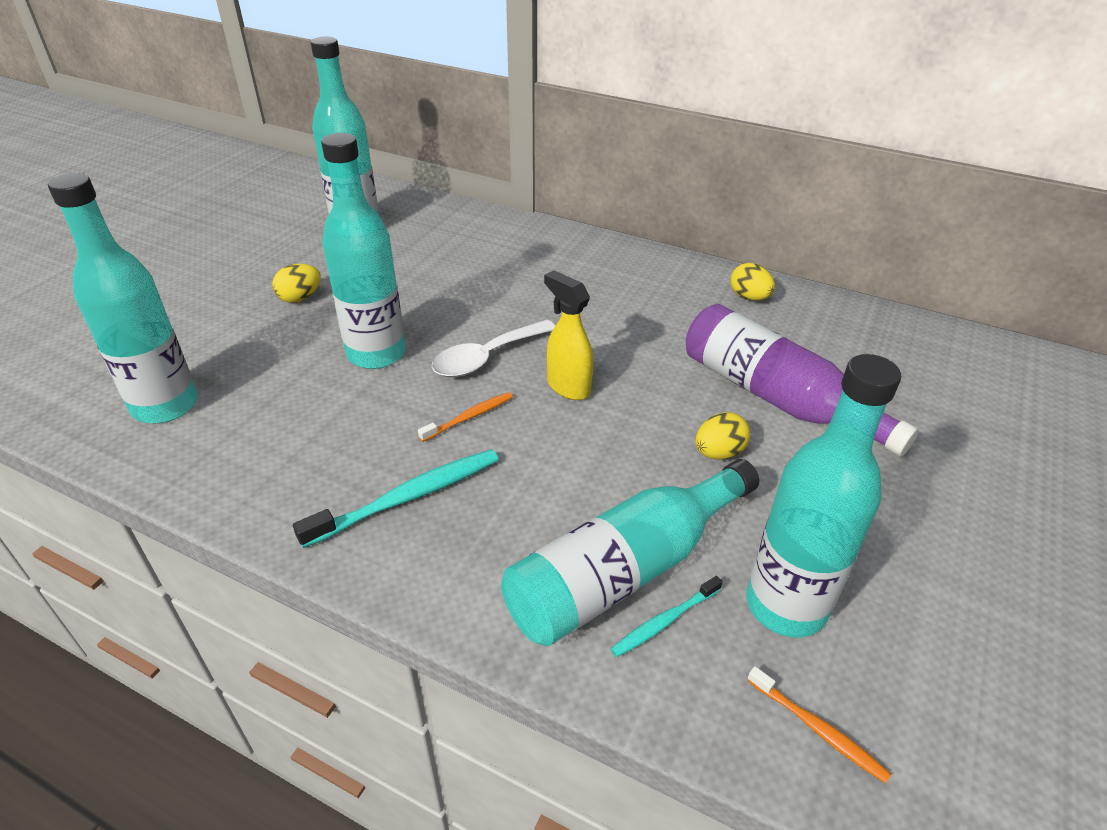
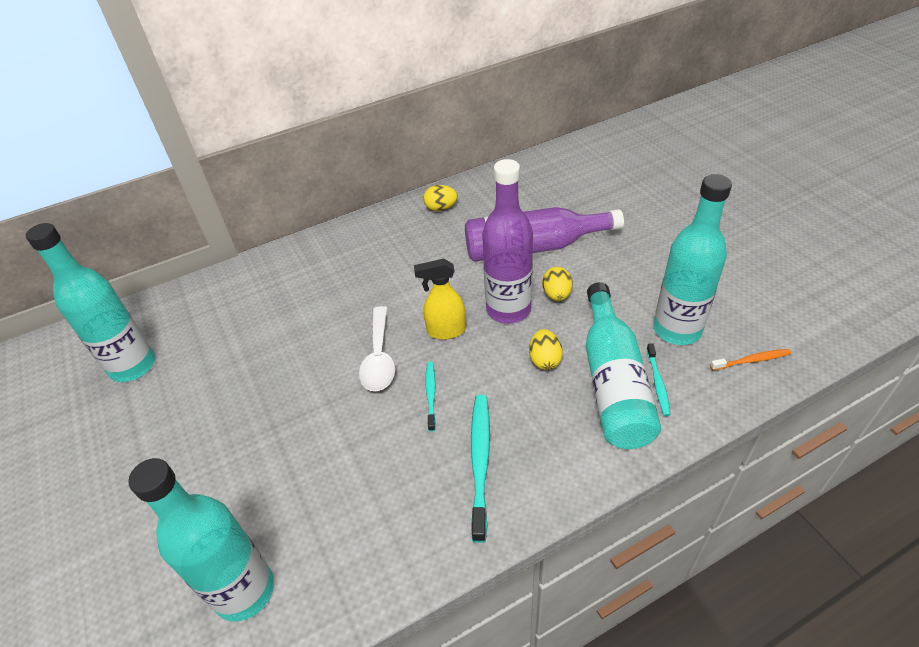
camera: 50 degrees left, 5 degrees up
yellow egg [272,264,321,303] -> yellow egg moved to [529,329,563,370]
turquoise bottle [321,133,406,369] -> none
orange toothbrush [418,392,513,442] -> turquoise toothbrush [425,362,436,432]
none -> purple bottle [482,159,533,324]

